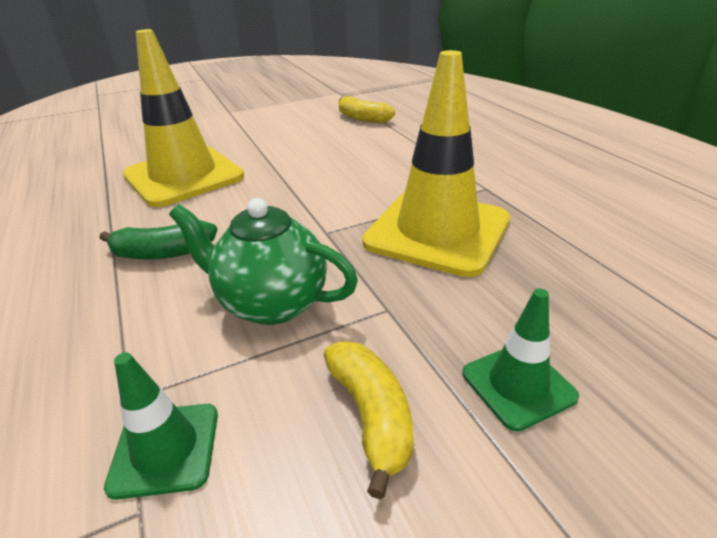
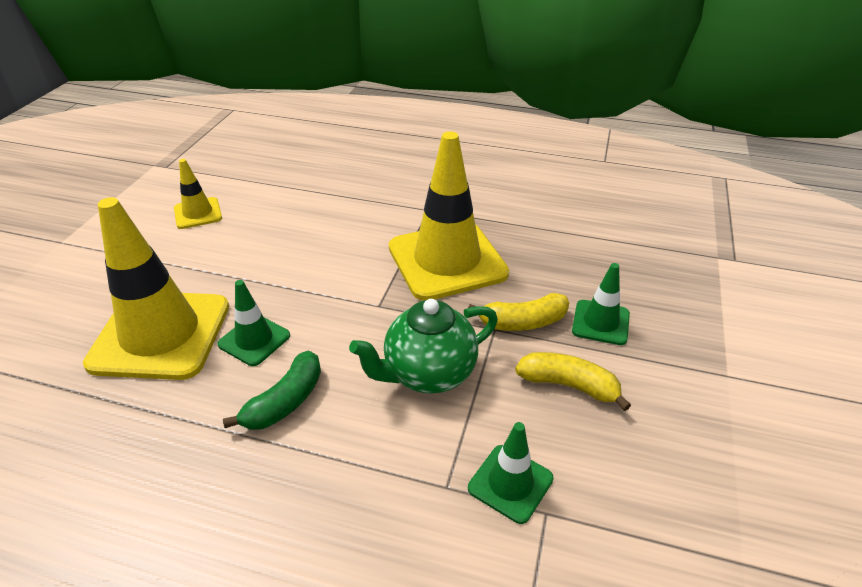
camera: 50 degrees left, 5 degrees up
yellow banana [338,96,395,123] -> yellow banana moved to [468,293,569,331]
none -> yellow traffic cone [174,159,222,229]
none -> green traffic cone [217,280,290,366]

